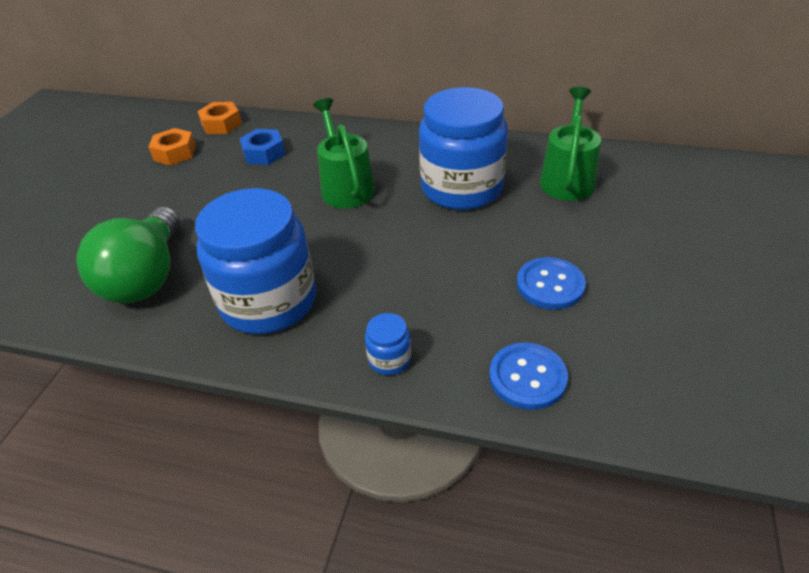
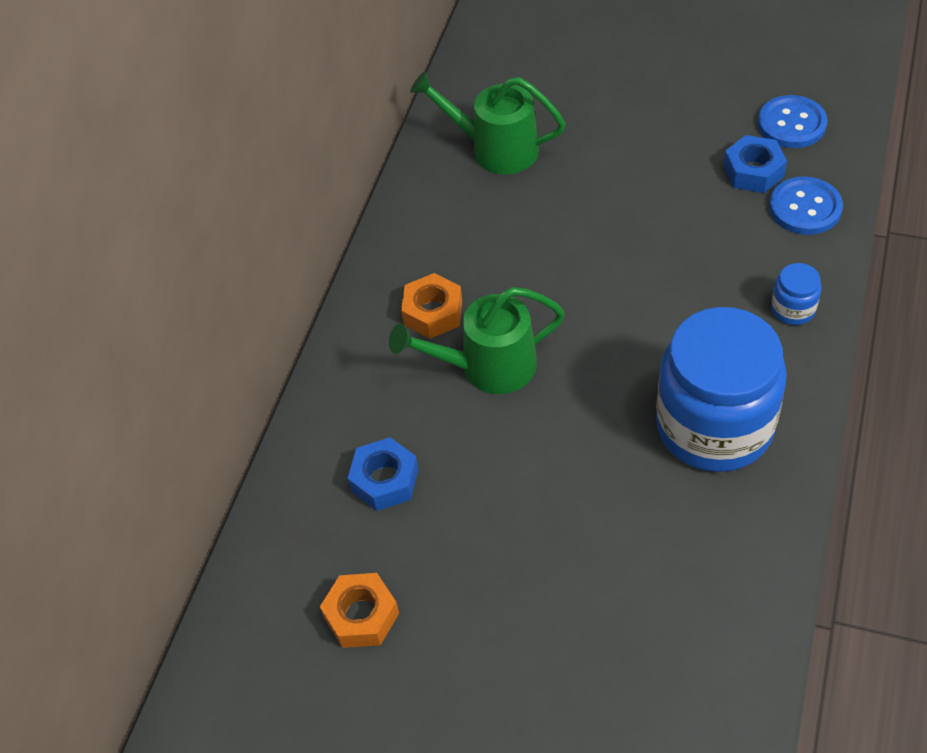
camera: 85 degrees left, 10 degrees up
green light bulb [76,207,180,304] -> none
orange nut [197,102,242,134] -> orange nut moved to [401,273,462,339]
blue jar [419,87,508,210] -> none
blue button [517,257,586,310] -> blue button moved to [758,95,827,148]
none -> blue nut [723,135,787,193]

